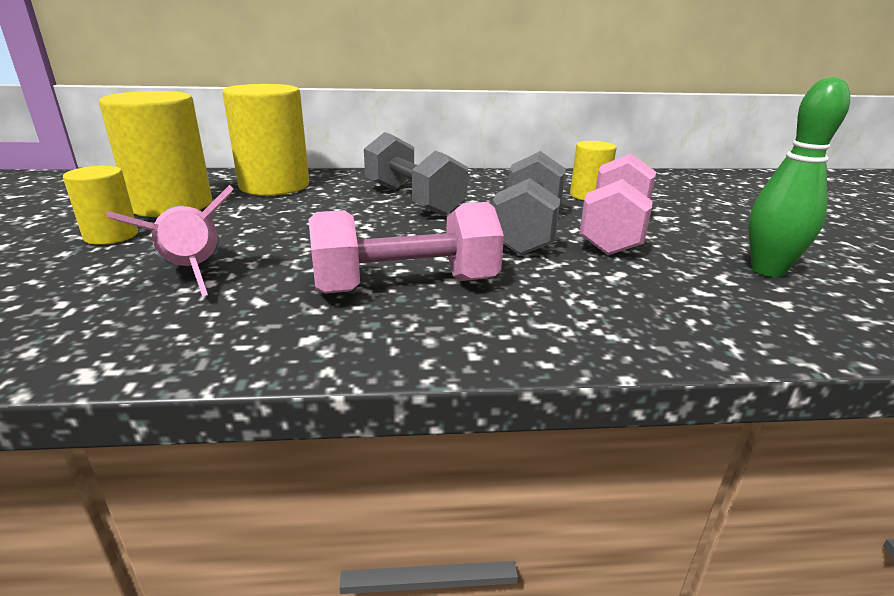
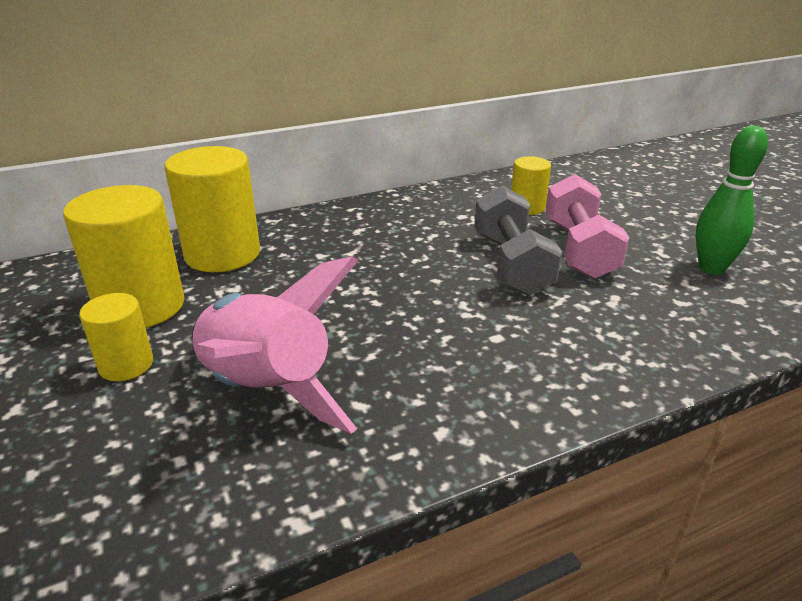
camera: 20 degrees left, 5 degrees up
pink rocket [106,185,234,297] -> pink rocket [192,256,359,434], size x1.56
pink dumbbell [309,202,504,294] -> none
grey dumbbell [364,132,468,216] -> none

